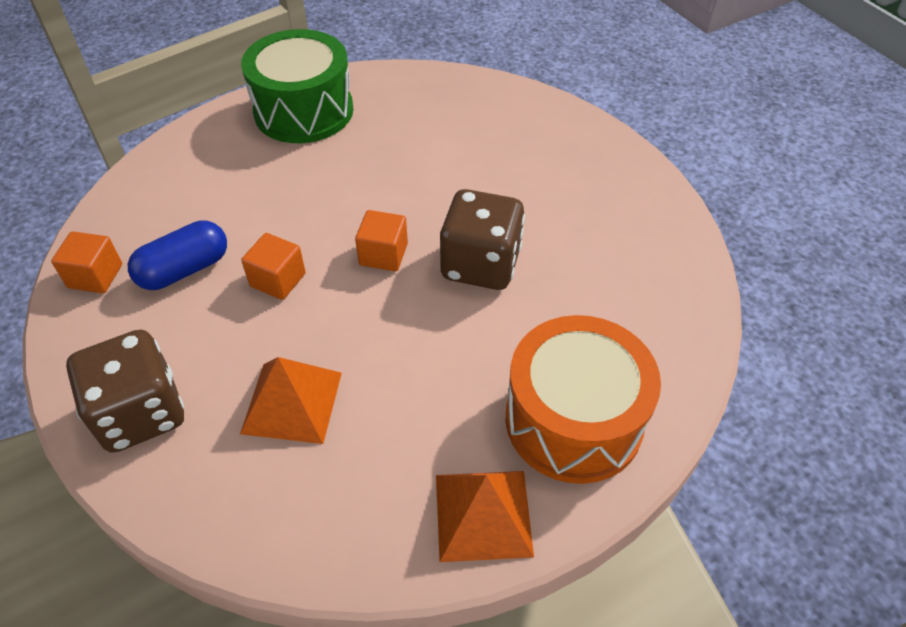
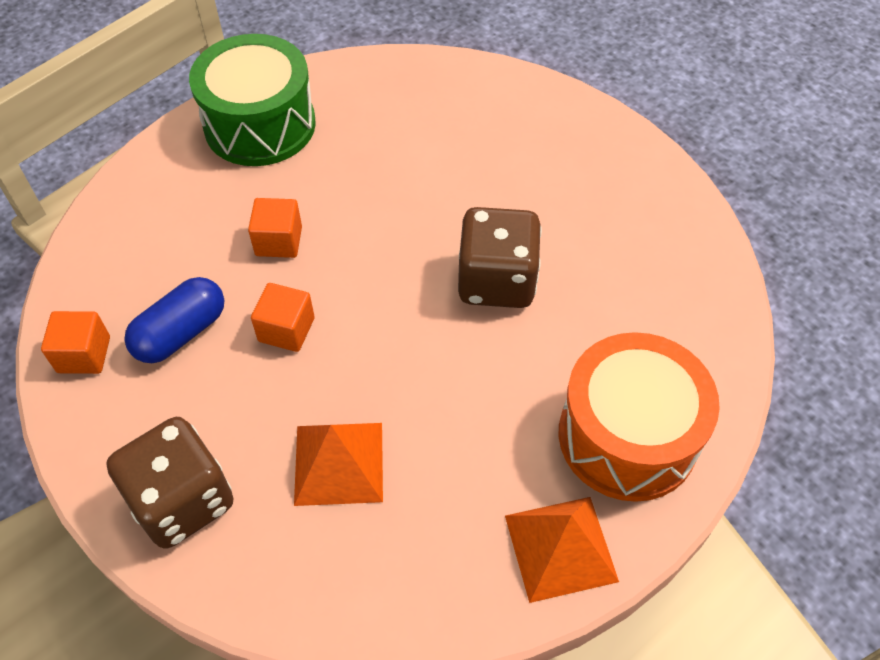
camera: 10 degrees left, 5 degrees up
orange cube [355,210,408,271] -> orange cube moved to [248,198,302,258]

